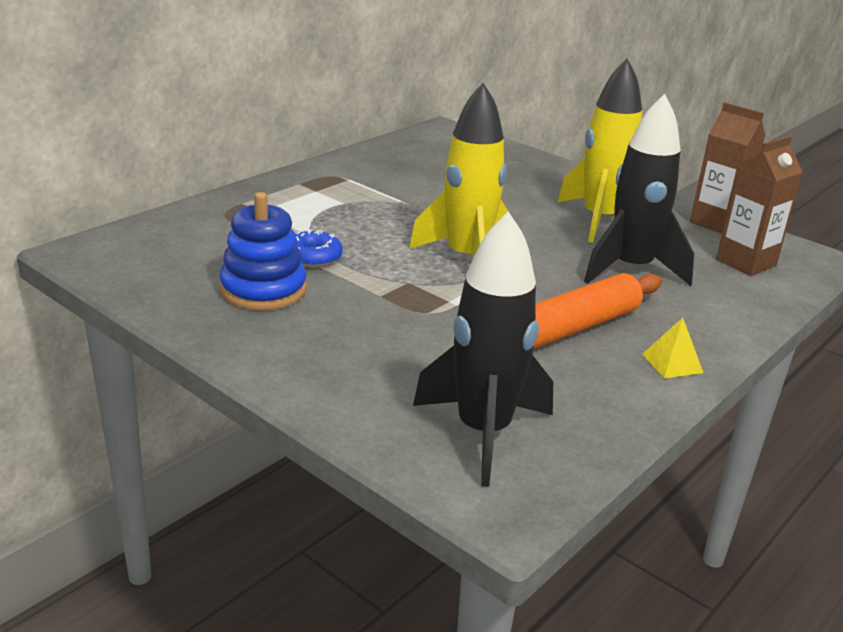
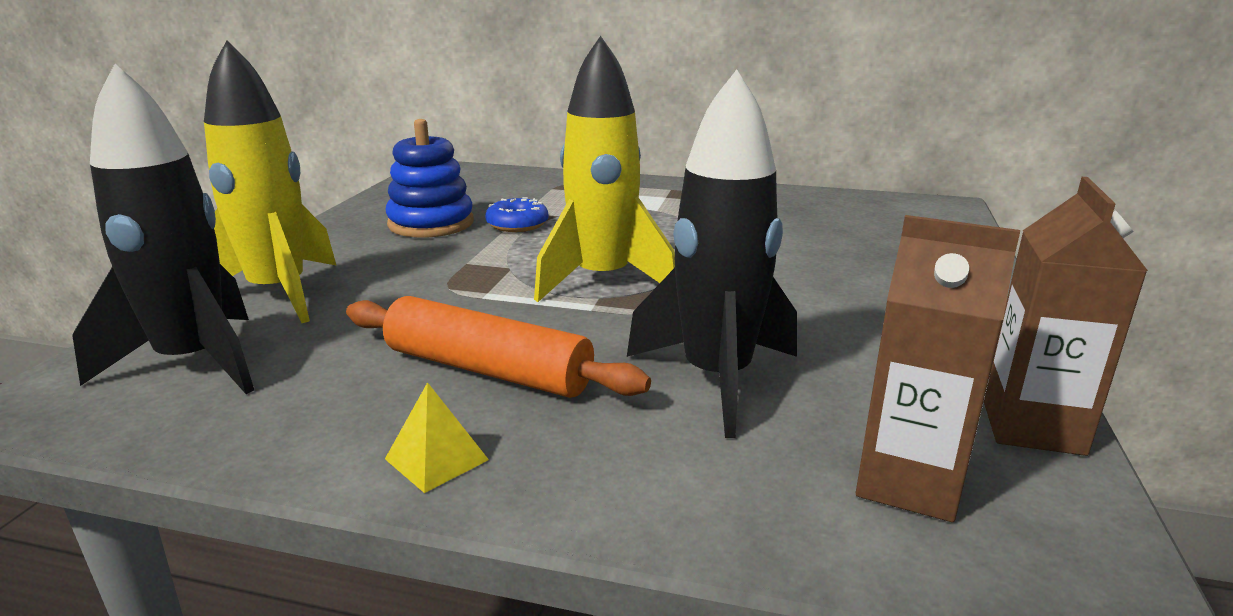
camera: 65 degrees right, 5 degrees down
yellow rocket [558,59,642,243] -> yellow rocket moved to [204,40,337,323]

